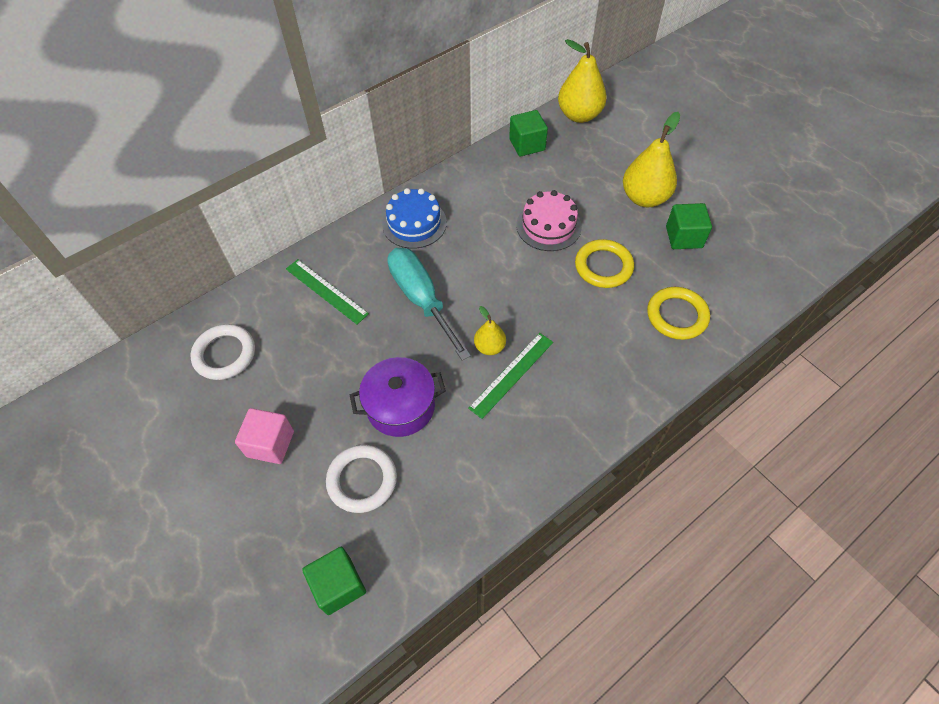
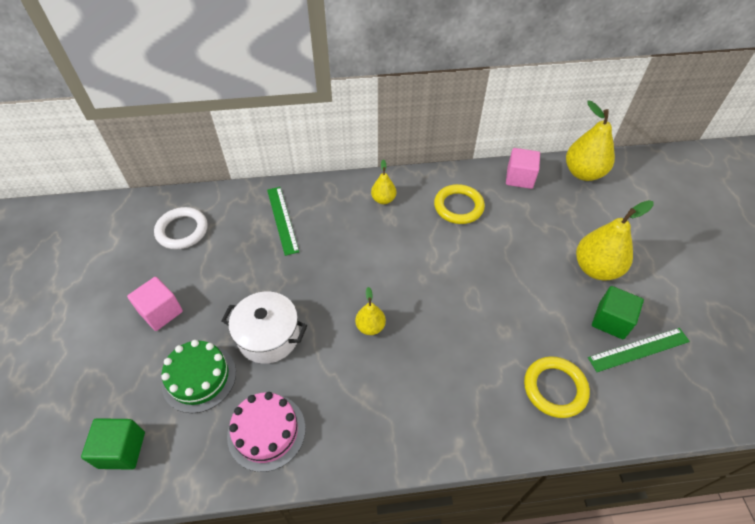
camera: 30 degrees right, 5 degrees down
white ring [326,445,397,513] -> green cake [161,340,236,413]
purple pot [350,357,446,437] -> white pot [221,291,307,364]
blue cake [382,188,447,249] -> yellow pear [371,159,396,204]
turquoise screwdriver [388,248,471,360] -> none
green ruler [468,333,553,419] -> green ruler moved to [588,328,690,372]
green cube [509,110,548,157] -> pink cube [506,148,540,189]
pink cake [516,190,582,251] -> pink cake moved to [227,392,306,472]
yellow ring [575,239,634,288] -> yellow ring moved to [434,184,485,224]

